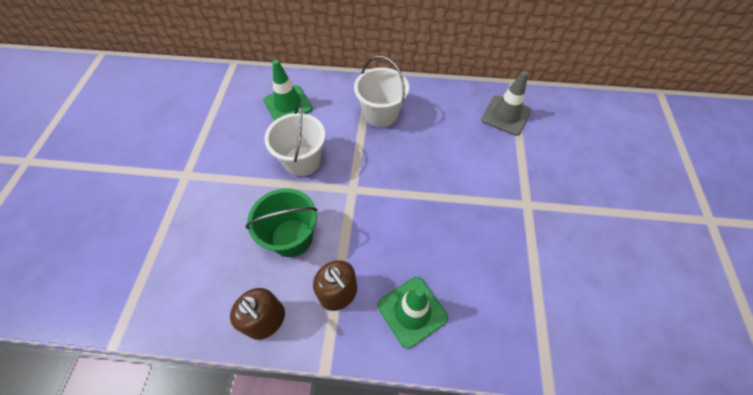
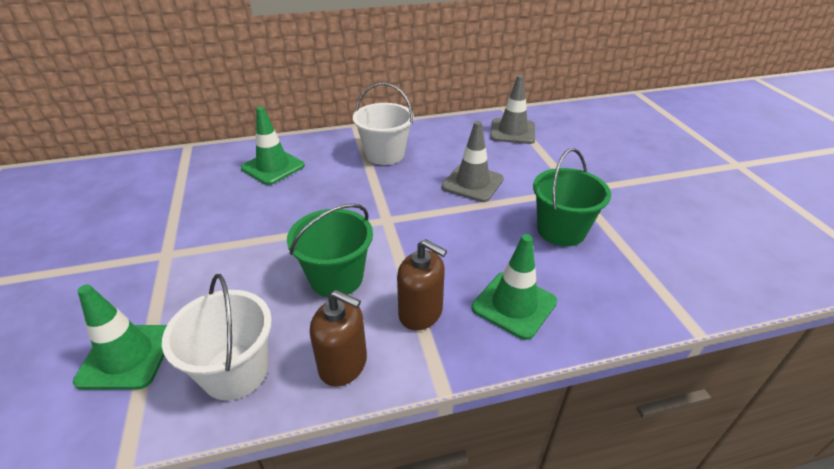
camera: 20 degrees left, 20 degrees down
white bucket [265,104,325,176] -> white bucket moved to [162,274,272,400]
none -> green traffic cone [73,284,167,390]
none -> grey traffic cone [442,121,504,202]
none -> green bucket [533,148,611,246]

